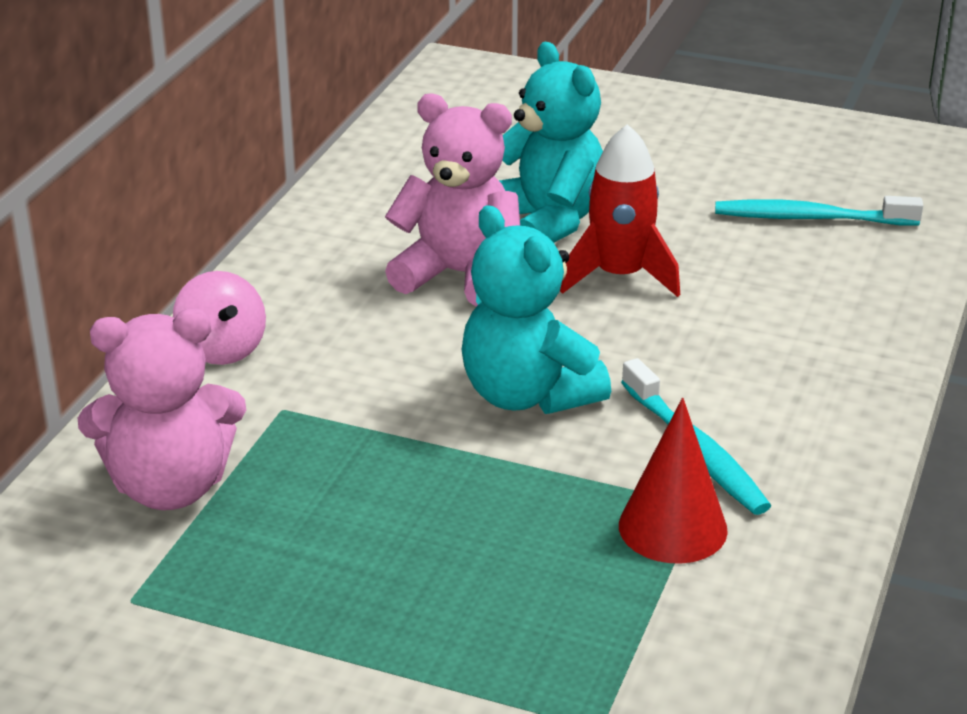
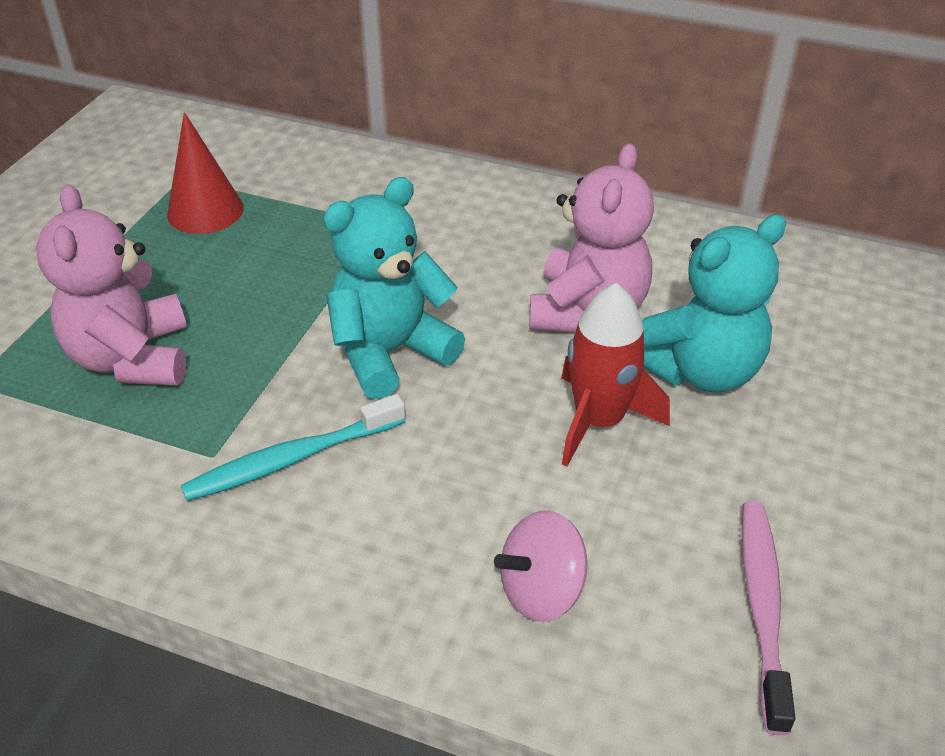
camera: 90 degrees right, 10 degrees up
pink teddy bear [78,309,246,510] -> pink teddy bear moved to [36,184,187,385]
pink spinning top [173,271,266,365] -> pink spinning top moved to [494,511,588,622]
red cone [619,398,728,564] -> red cone moved to [167,112,244,234]
turquoise toothbrush [715,196,923,226] -> pink toothbrush [741,501,796,736]

